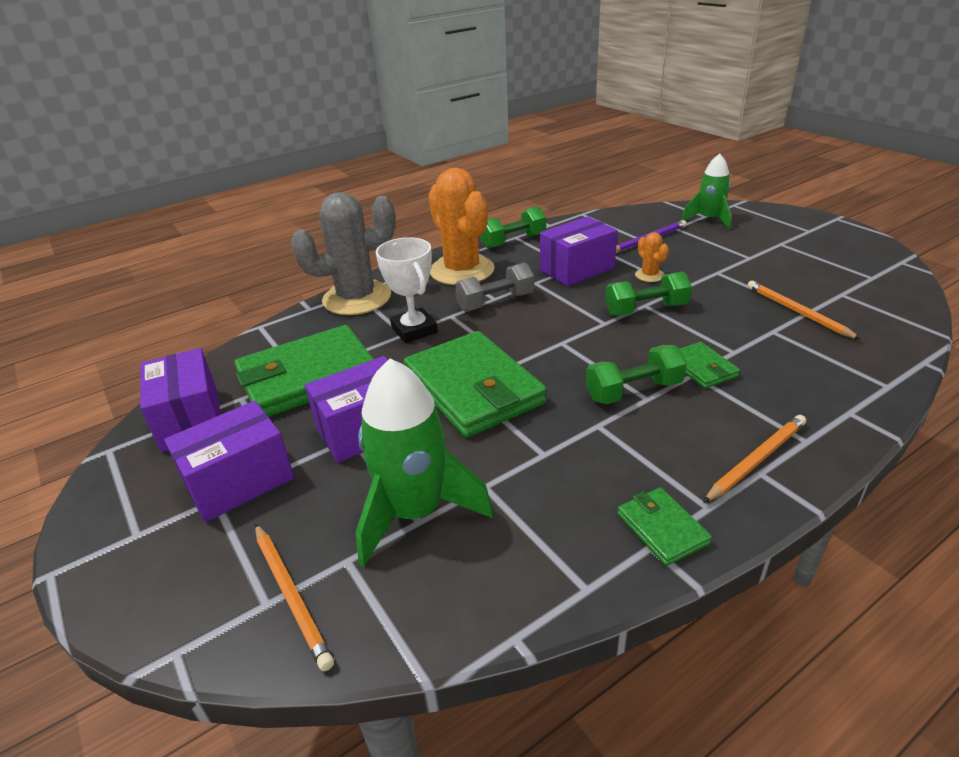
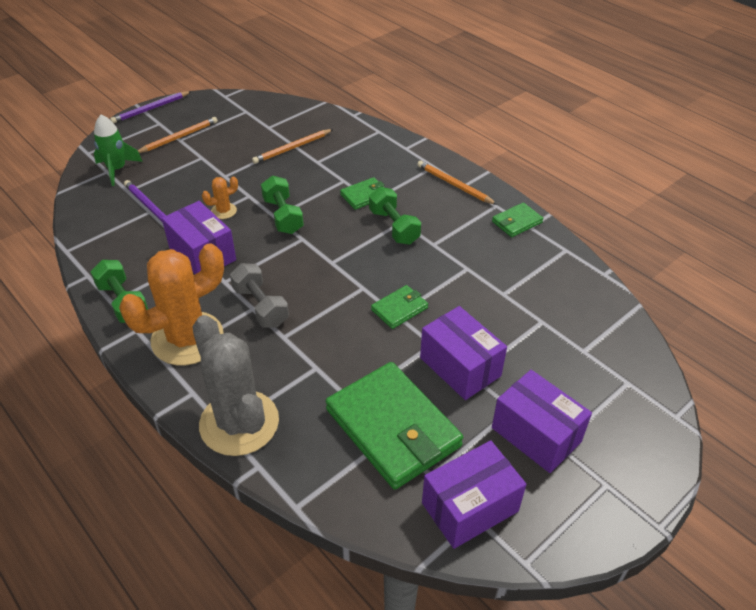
camera: 100 degrees left, 10 degrees up
orange pencil [255,524,334,671] -> orange pencil moved to [138,117,218,153]
green rocket [356,359,493,567] -> none
white trophy [376,237,438,343] -> none
green wallet [404,331,547,438] -> green wallet [371,285,428,329], size x0.46
none -> purple pencil [110,91,192,123]

